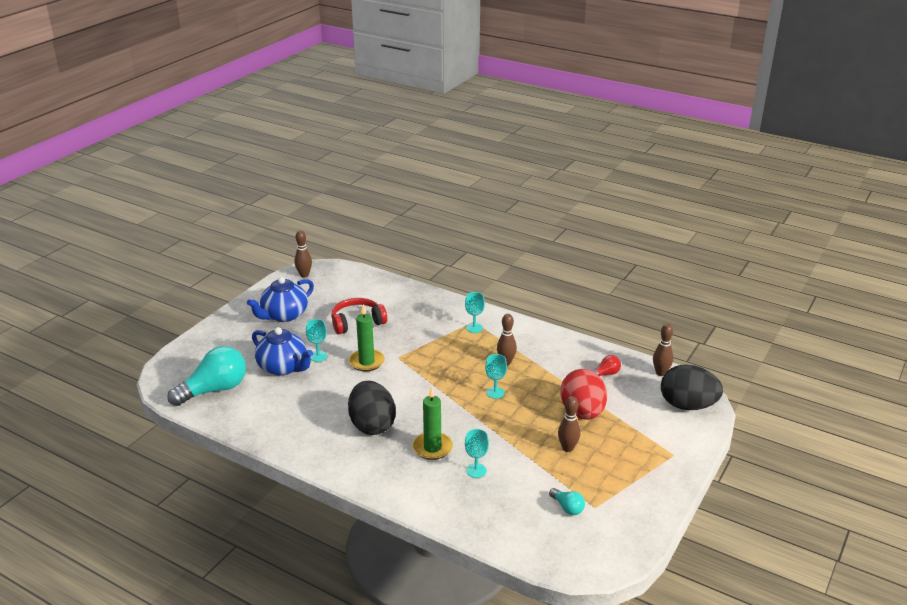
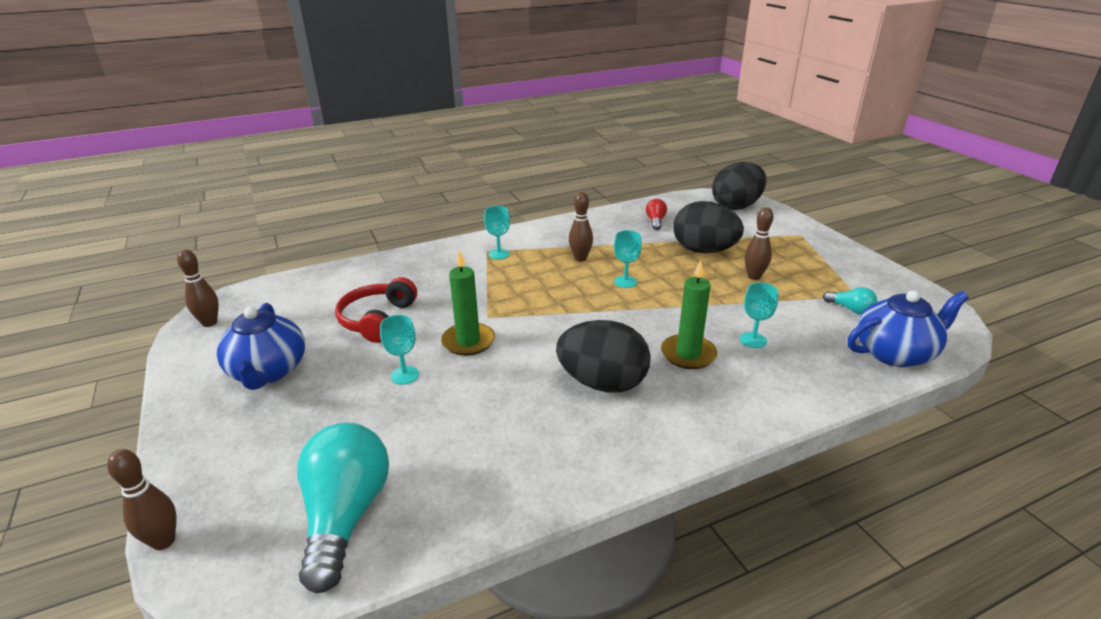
camera: 55 degrees left, 0 degrees up
blue teapot [252,327,313,376] -> blue teapot moved to [847,290,969,367]
turquoise light bulb [549,488,585,515] -> turquoise light bulb turned 45 degrees clockwise [823,287,878,315]
red egg [560,369,607,420] -> black egg [673,201,744,253]
brown bowling pin [653,324,673,376] -> brown bowling pin moved to [107,449,177,550]

